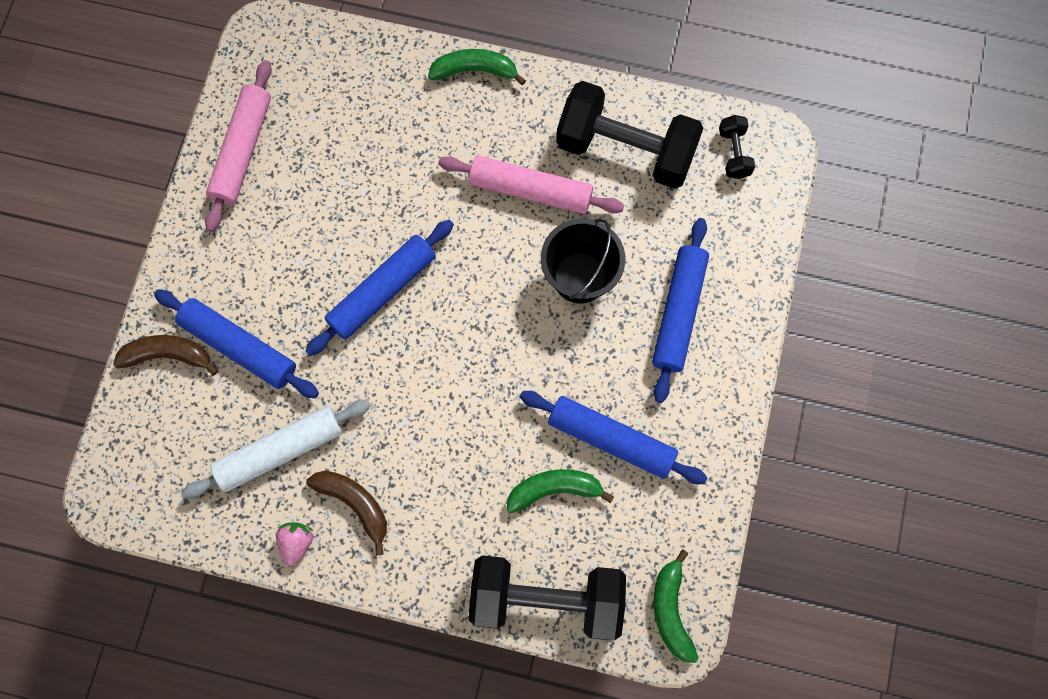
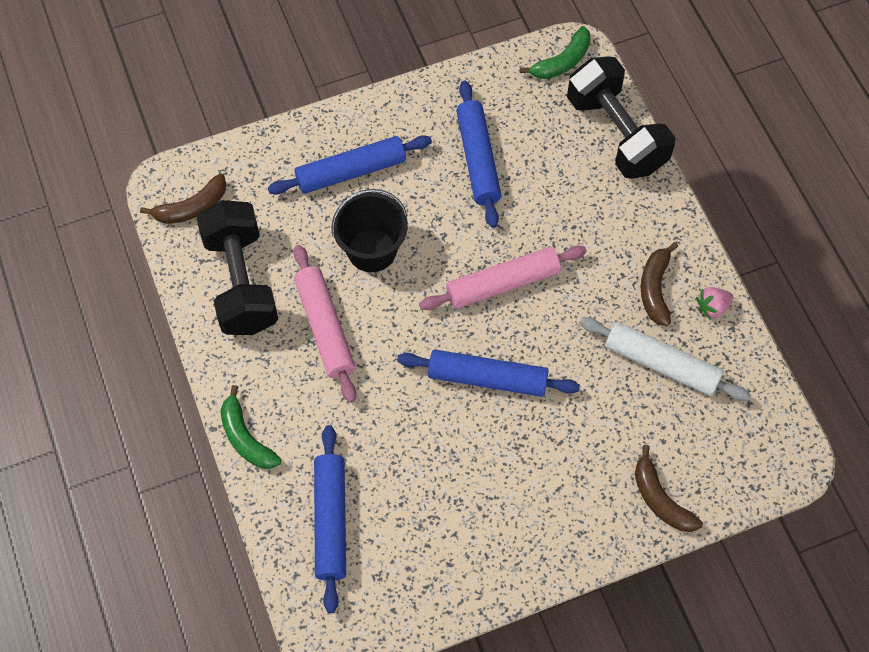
camera: 125 degrees left, 10 degrees down
blue rolling pin [154,289,319,398] -> blue rolling pin moved to [314,425,346,613]
pink rolling pin [205,60,272,232] -> pink rolling pin moved to [419,245,587,310]
green banana [506,469,614,513] -> none
black dumbbell [719,115,755,179] -> brown banana [140,174,227,224]

